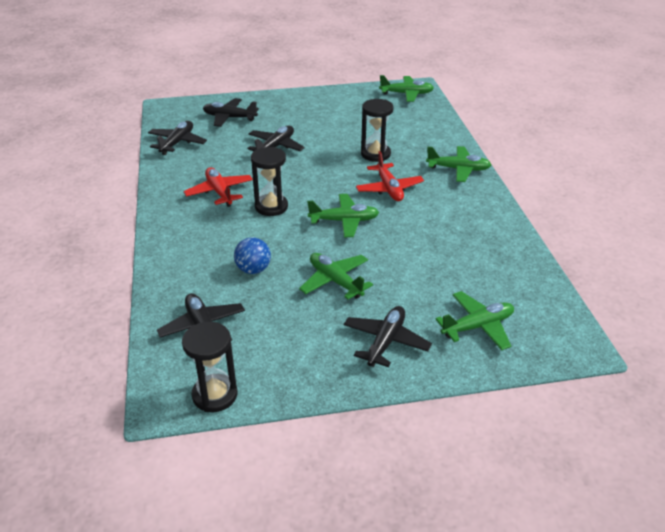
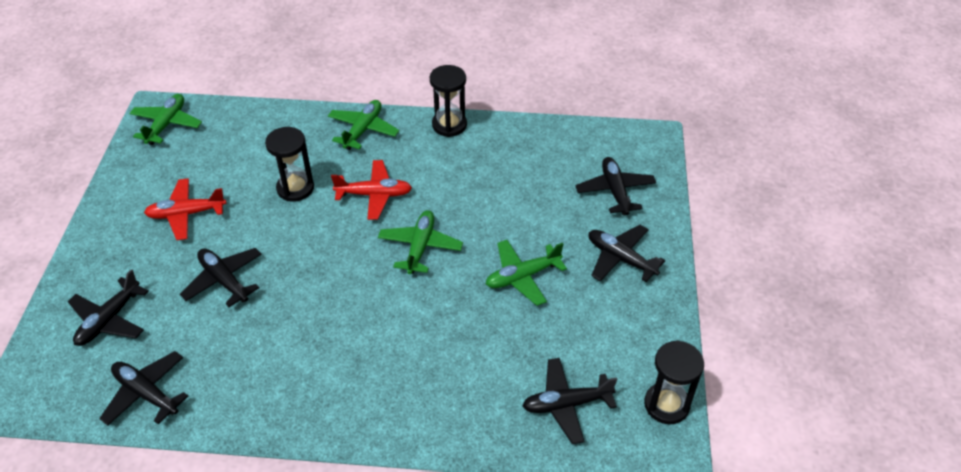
camera: 75 degrees left, 10 degrees up
red plane [184,167,253,207] -> red plane moved to [144,178,226,240]
blue ball [234,237,271,274] -> none
black hourglass [251,147,288,216] -> black hourglass moved to [430,65,467,137]
green plane [435,291,514,350] -> black plane [575,157,656,215]

